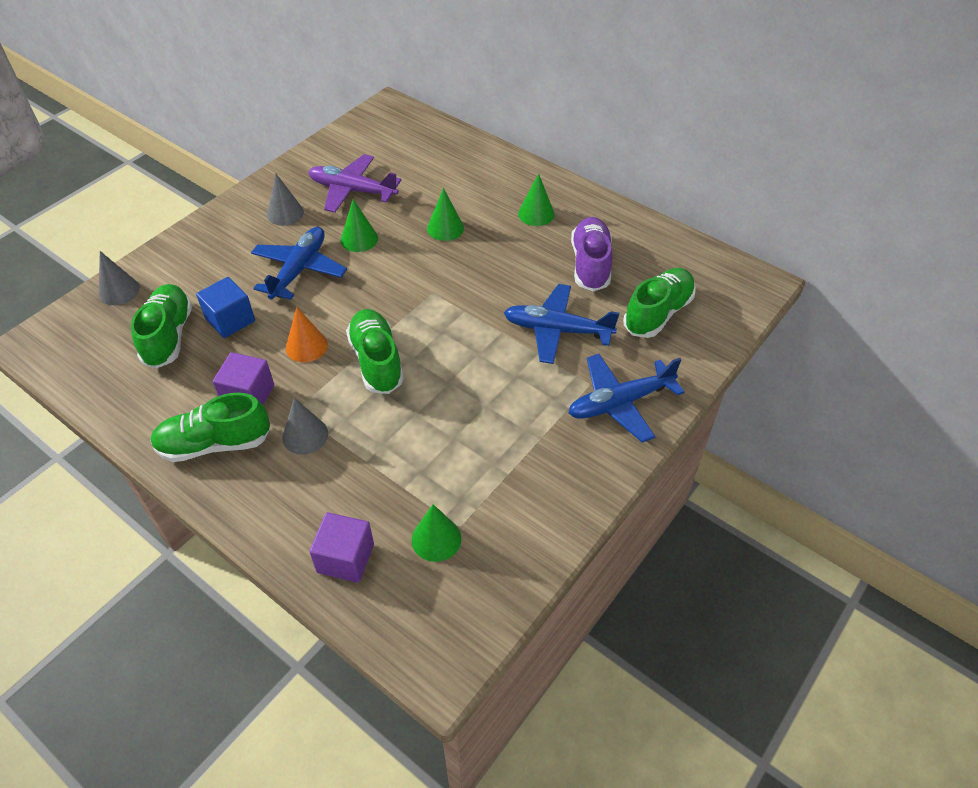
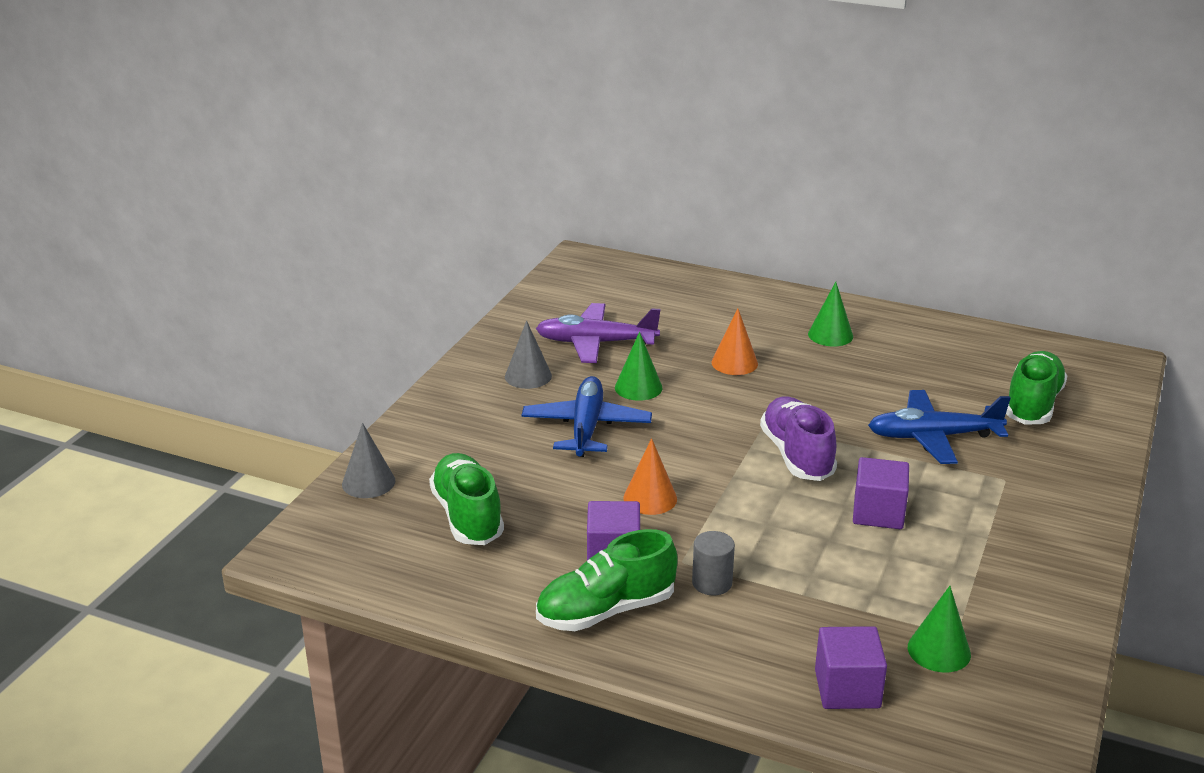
camera: 15 degrees left, 20 degrees down
blue cube [196,277,255,338] -> none
grey cone [282,398,328,455] -> grey cylinder [692,531,735,596]
green shoe [346,309,404,394] -> none
green cone [427,188,464,241] -> orange cone [712,308,758,375]
blue plane [569,354,684,443] -> none
purple shoe [571,217,612,291] -> purple shoe moved to [760,397,837,481]
none -> purple cube [853,457,909,529]

